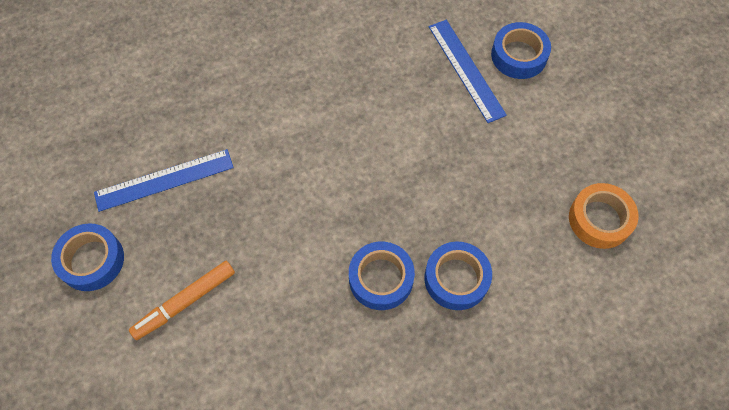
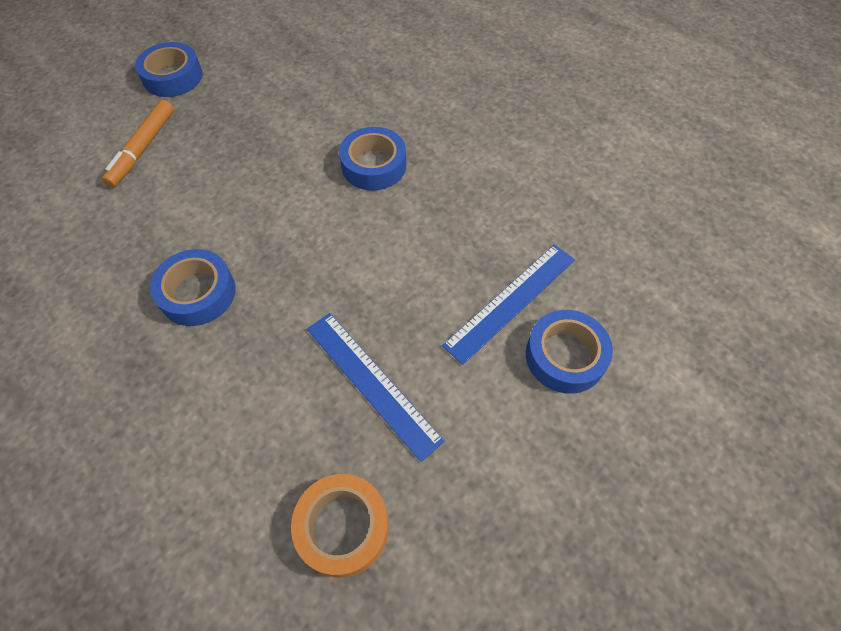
camera: 70 degrees right, 5 degrees down
blue ruler [94,149,234,212] -> blue ruler moved to [307,313,445,462]
orange marker [129,261,235,340] -> orange marker turned 105 degrees counterclockwise [102,100,174,187]
blue tape [424,242,492,310] -> blue tape moved to [339,127,406,190]

